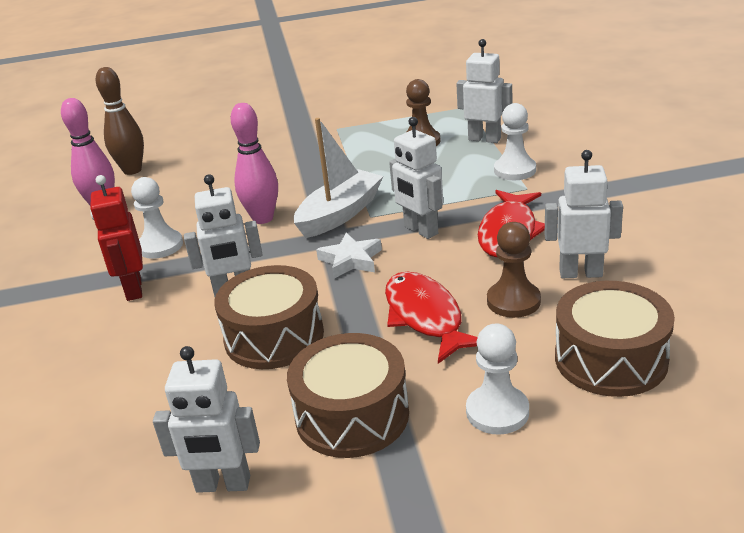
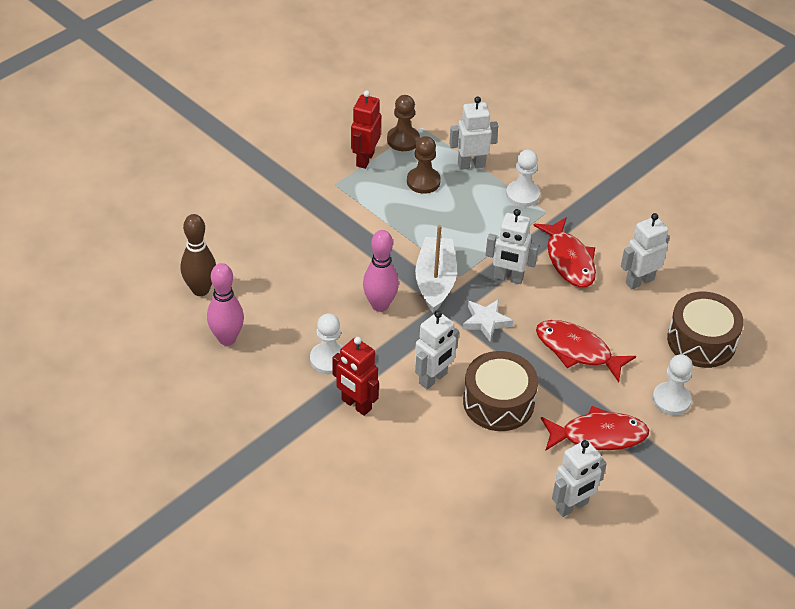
camera: 40 degrees left, 15 degrees up
brown drum [287,333,409,458] -> red fish [541,406,649,451]
brown pawn [487,222,541,318] -> brown pawn moved to [387,95,420,151]
none -> red robot [351,90,381,169]

